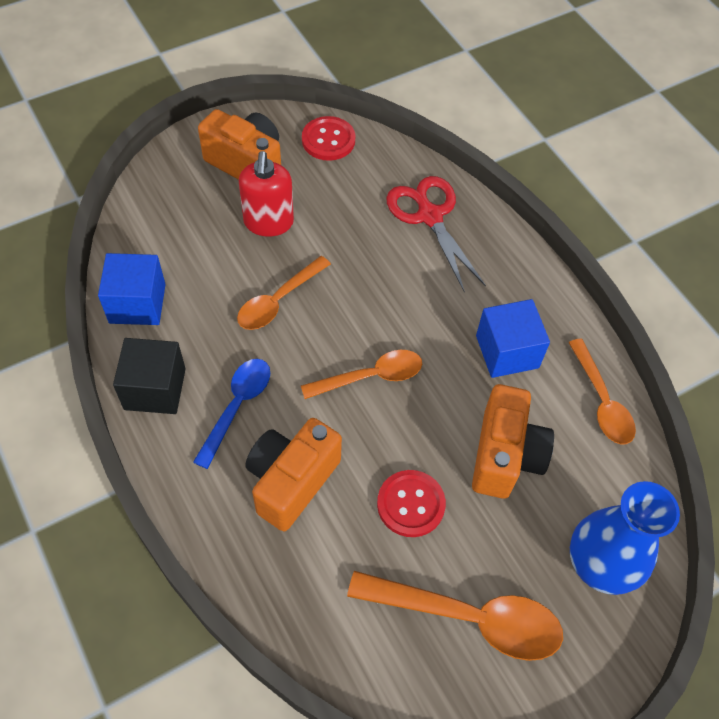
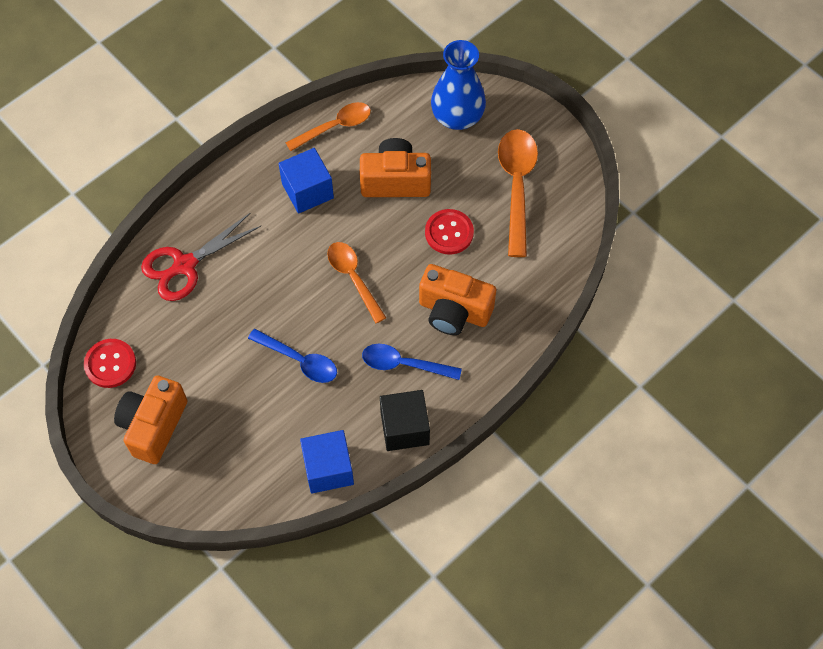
camera: 100 degrees left, 5 degrees up
orange spoon [237,256,331,330] -> blue spoon [248,329,337,383]
red soap dispenser [239,151,294,237] -> none

